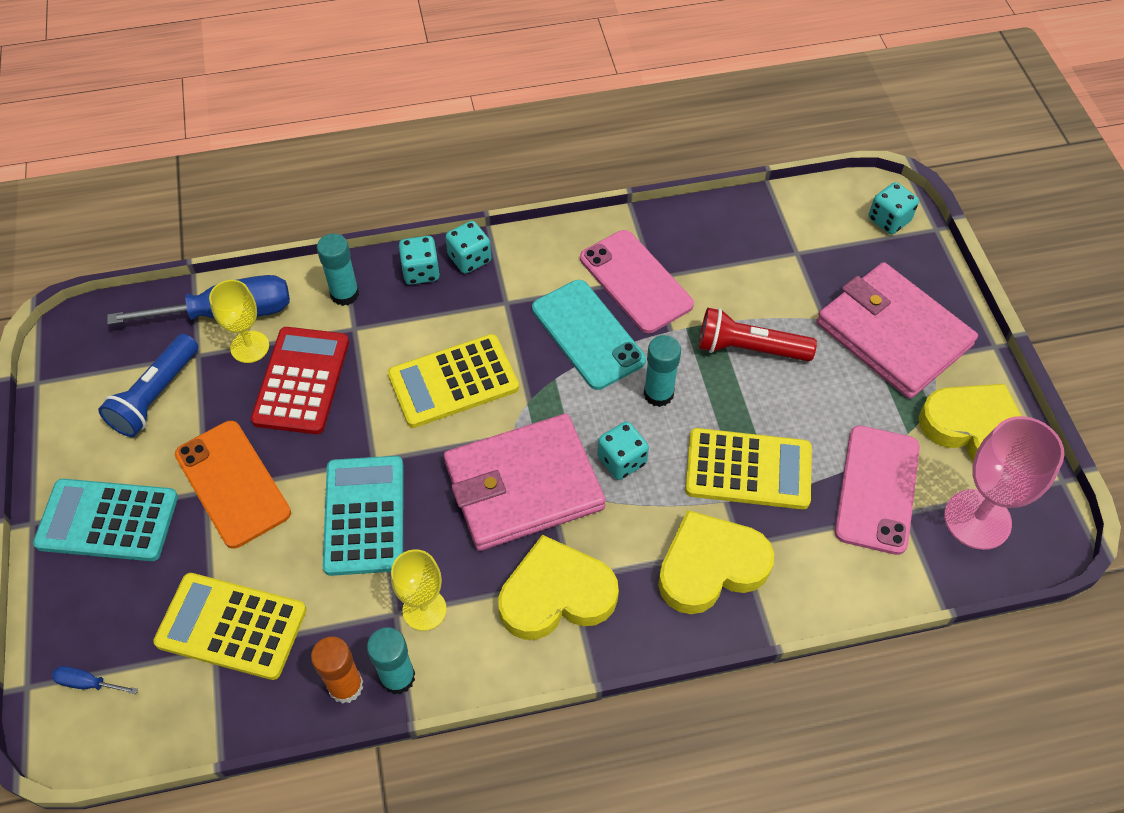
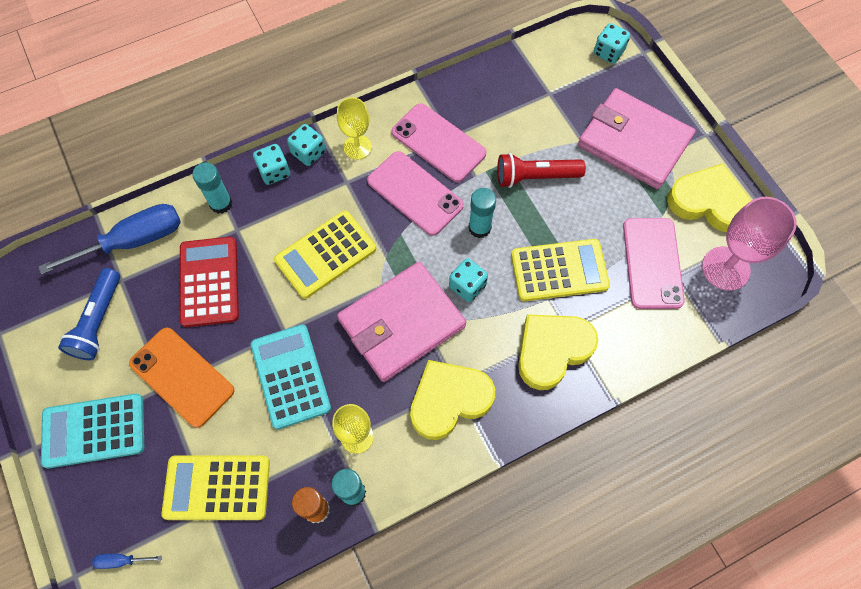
camera: 15 degrees left, 10 degrees up
yellow goblet [209,280,269,363] -> yellow goblet moved to [337,97,372,159]
turquoise phone [532,280,646,390] -> pink phone [367,151,464,236]

